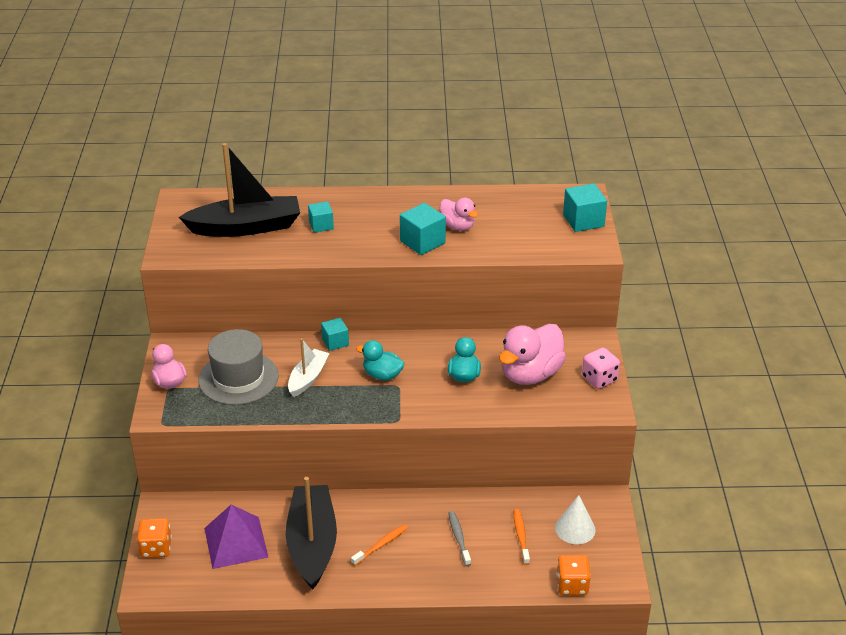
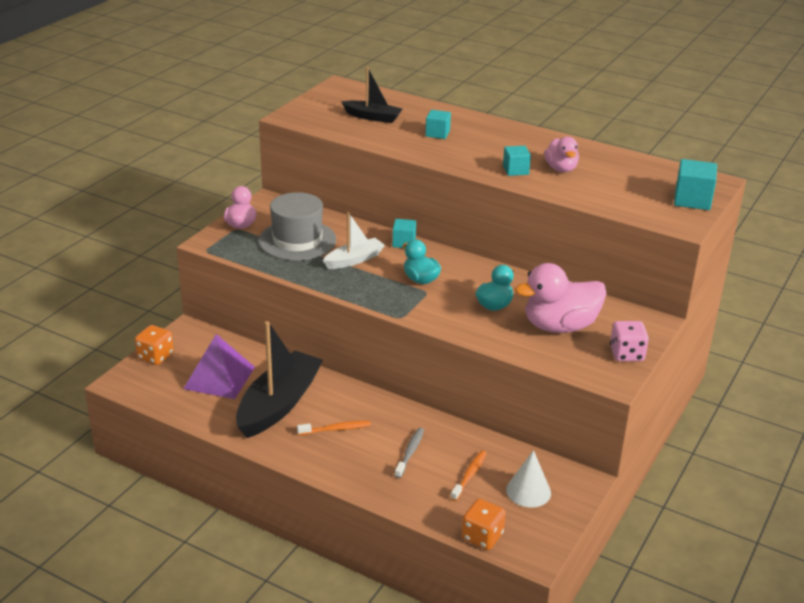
camera: 30 degrees right, 5 degrees down
black boat [179,143,300,237] -> black boat [342,67,402,123], size x0.55
turquoise cube [400,203,446,255] -> turquoise cube [503,146,531,176], size x0.64

